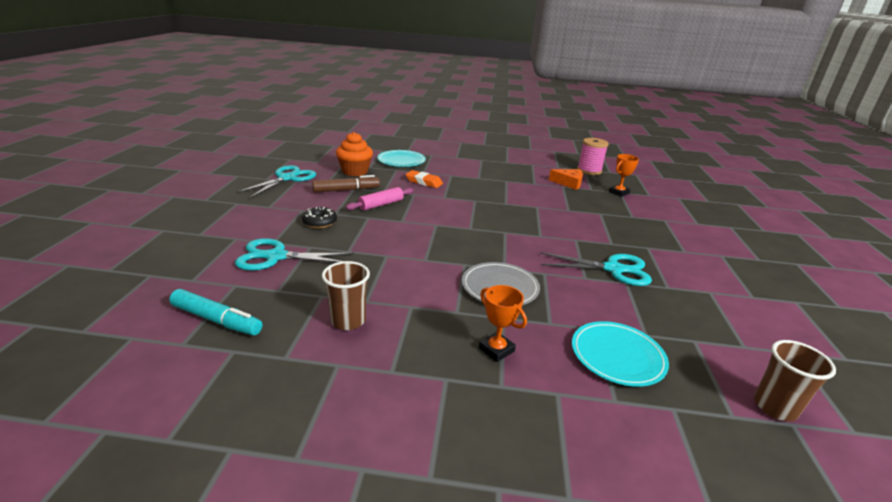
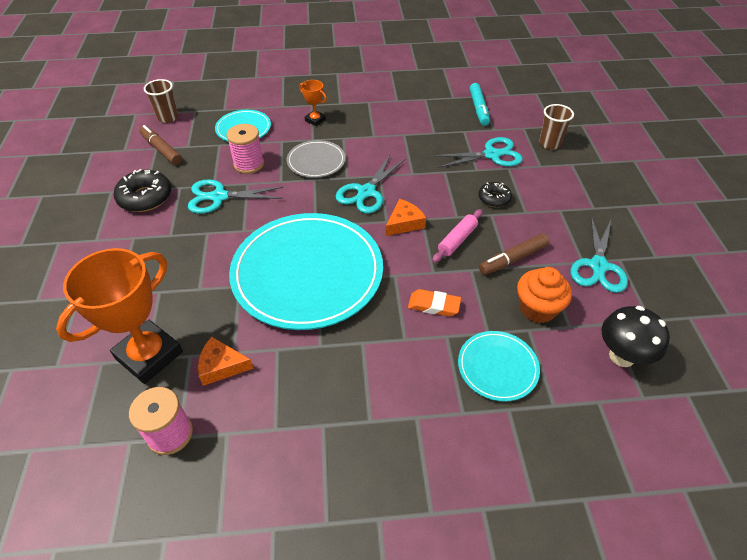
camera: 170 degrees right, 20 degrees up
turquoise marker [169,289,262,335] -> turquoise marker turned 105 degrees counterclockwise [470,83,490,126]
brown cup [322,261,370,330] -> brown cup moved to [539,104,574,150]
orange trophy [609,154,639,197] -> orange trophy [56,248,183,384], size x2.17
none -> black donut [114,169,171,212]
none -> brown marker [139,125,182,165]
none -> pink spool [226,124,264,174]
none -> turquoise plate [229,213,383,330]
none -> turquoise scissors [336,155,405,214]
none -> orange cheese [386,199,426,236]
none -> black mushroom [602,306,670,367]

